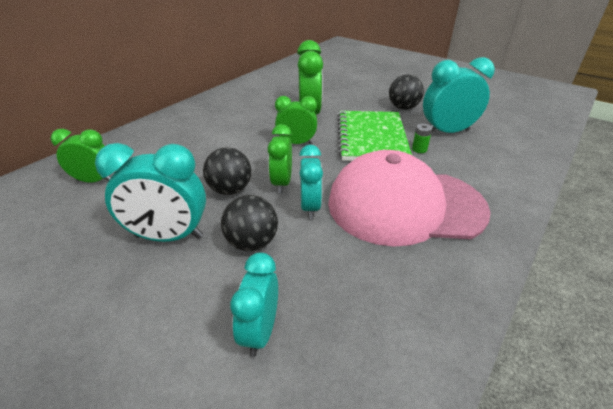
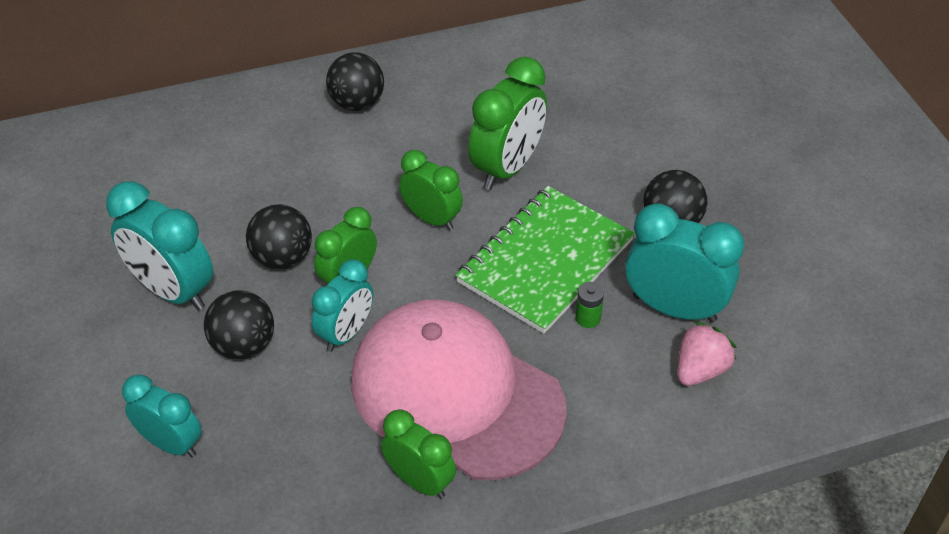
camera: 35 degrees right, 10 degrees up
green clock [50,129,111,183] -> green clock moved to [381,409,456,499]
turquoise clock [230,253,278,357] -> turquoise clock turned 75 degrees clockwise [122,374,202,457]
none -> black ball [326,52,384,111]
none -> pink strawberry [678,321,737,386]

